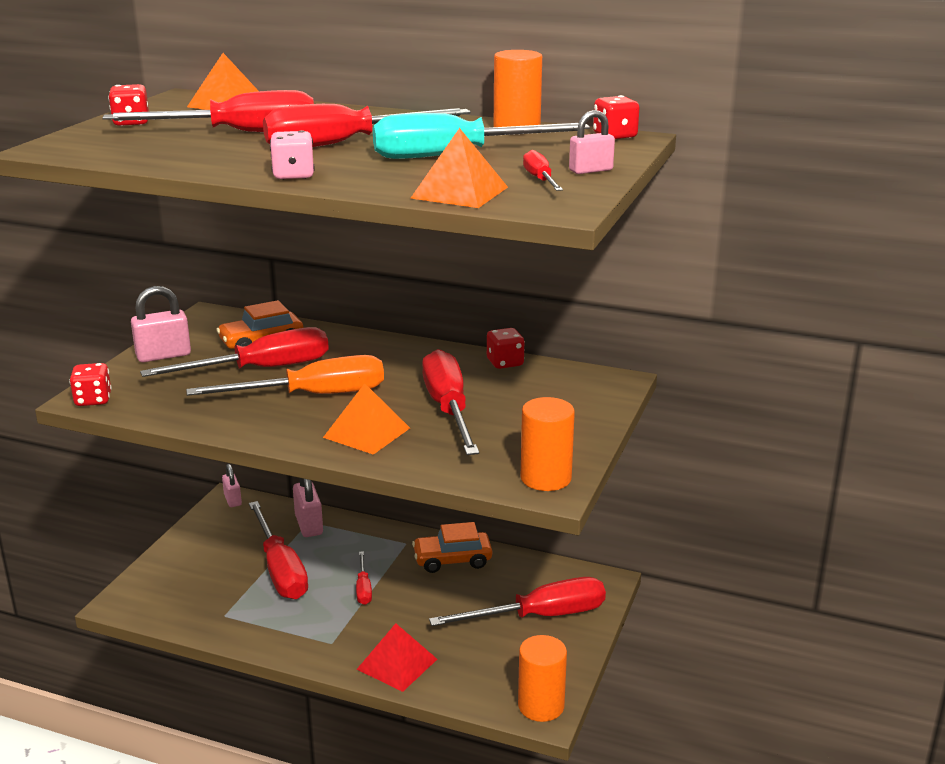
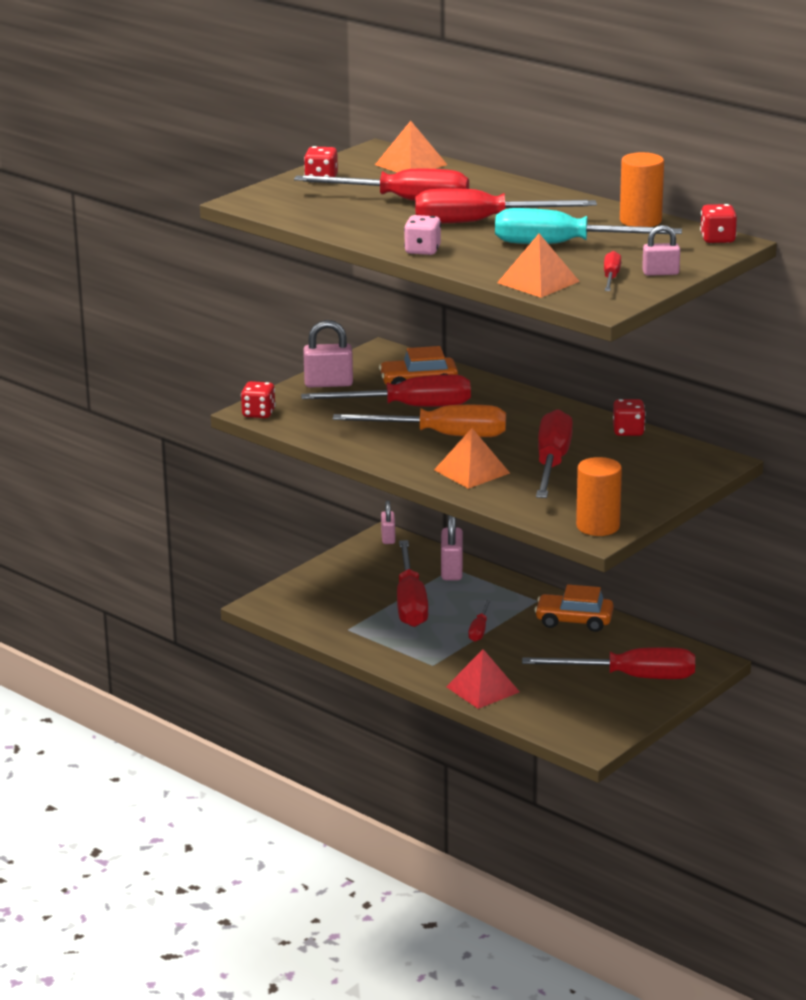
camera: 20 degrees right, 0 degrees up
orange cylinder [518,635,567,722] -> none

